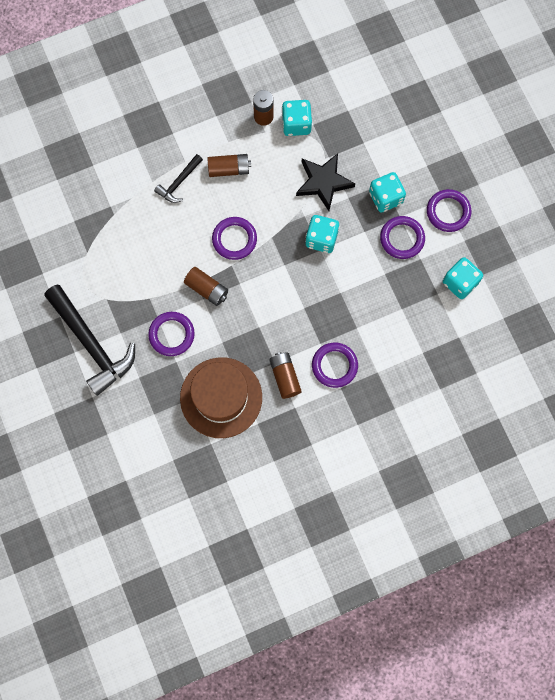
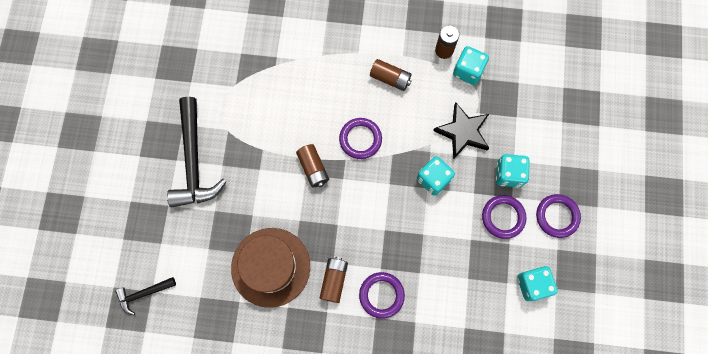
camera: 30 degrees right, 0 degrees up
purple ring [148,312,195,356] -> none
black hammer [154,154,203,203] -> black hammer moved to [115,277,176,315]

